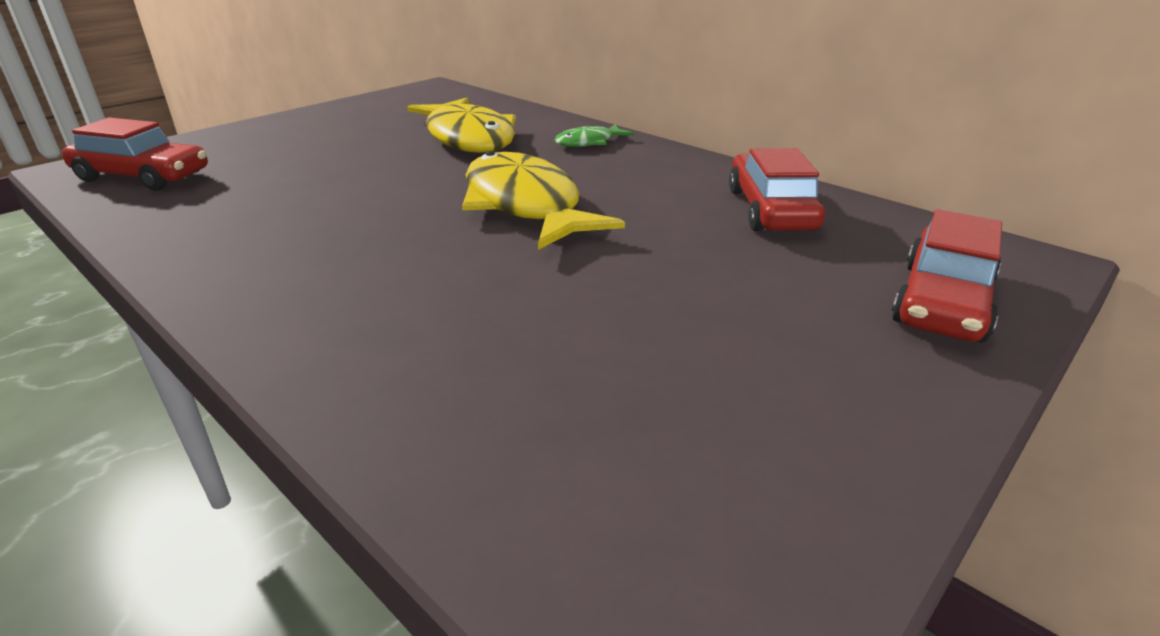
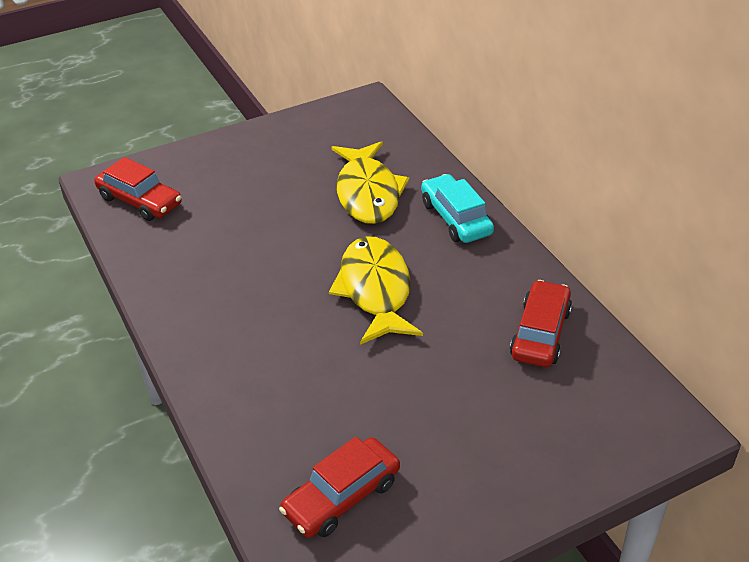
camera: 20 degrees right, 10 degrees up
green fish [554,124,634,147] -> turquoise car [421,174,494,243]
red car [892,209,1002,342] -> red car moved to [279,437,400,538]

